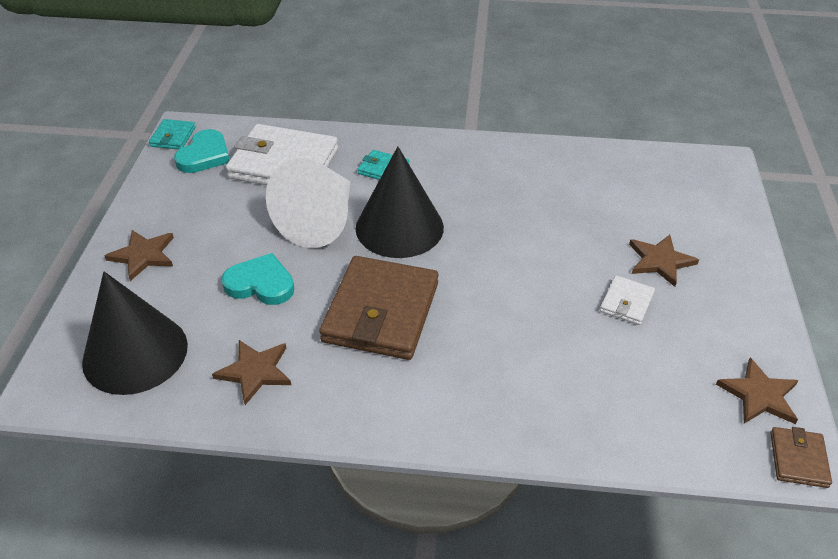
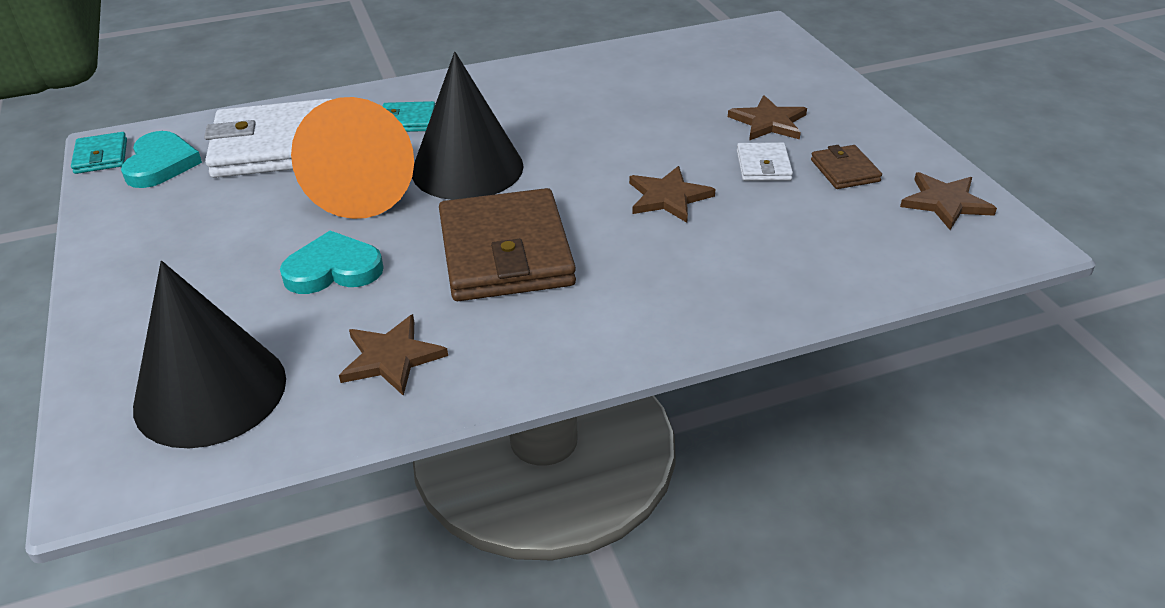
camera: 25 degrees left, 5 degrees down
brown star [105,230,174,281] -> brown star moved to [629,166,715,223]
white cone [266,158,350,248] -> orange cone [291,97,414,219]
brown wallet [770,427,832,488] -> brown wallet moved to [811,145,882,189]

